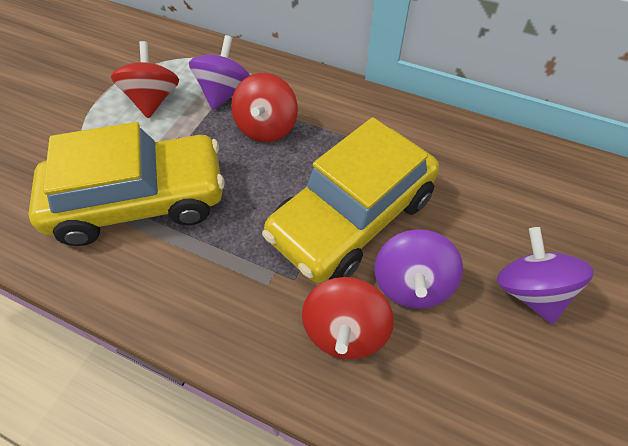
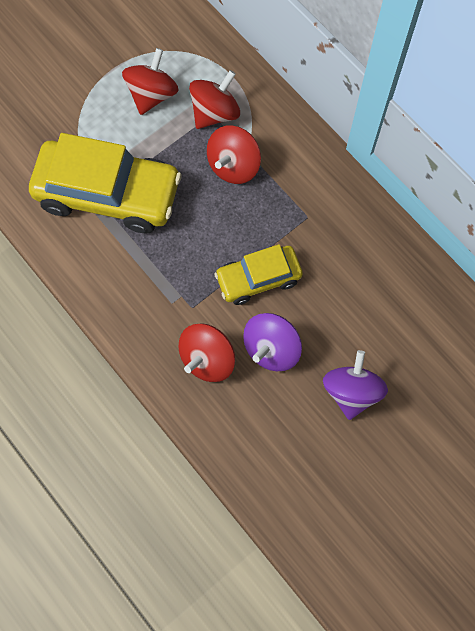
camera: 25 degrees right, 15 degrees up
purple spinning top [189,35,250,110] -> red spinning top [189,70,240,129]
yellow car [262,117,439,283] -> yellow car [214,244,303,305], size x0.57

